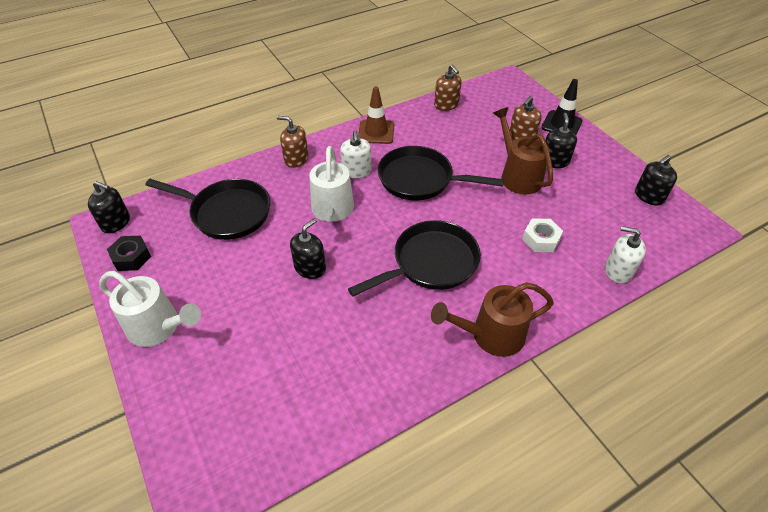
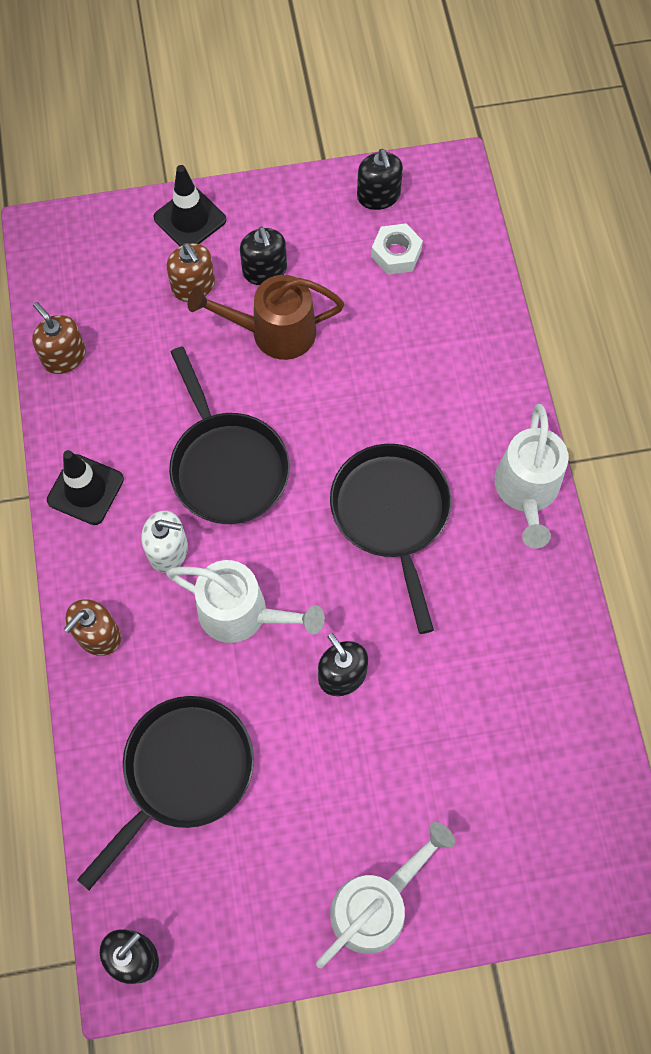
camera: 70 degrees left, 20 degrees up
black nut [107,236,151,271] -> none
brown traffic cone [358,86,394,144] -> black traffic cone [47,450,124,525]
black pan [378,146,504,201] -> black pan turned 60 degrees counterclockwise [169,347,290,524]
brown watering can [431,282,554,357] -> white watering can [494,404,569,549]
brown soap dispenser [434,64,462,111] -> brown soap dispenser turned 120 degrees counterclockwise [32,302,86,374]
white nut [522,218,563,252] -> white nut moved to [371,223,423,275]
black soap dispenser [545,113,577,168] -> black soap dispenser turned 135 degrees counterclockwise [240,227,287,285]
white soap dispenser [605,226,646,283] -> none

